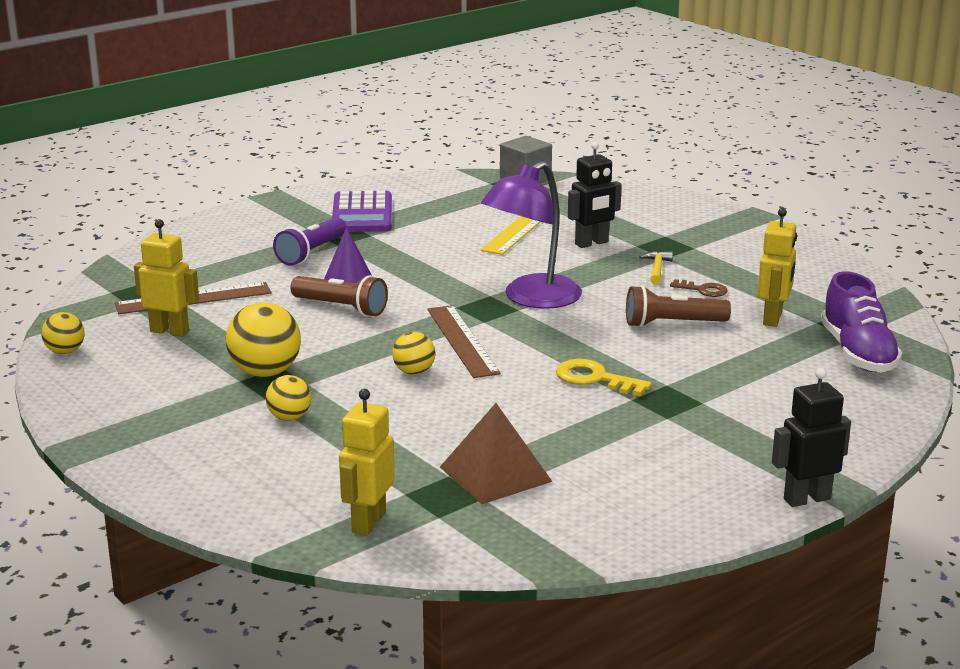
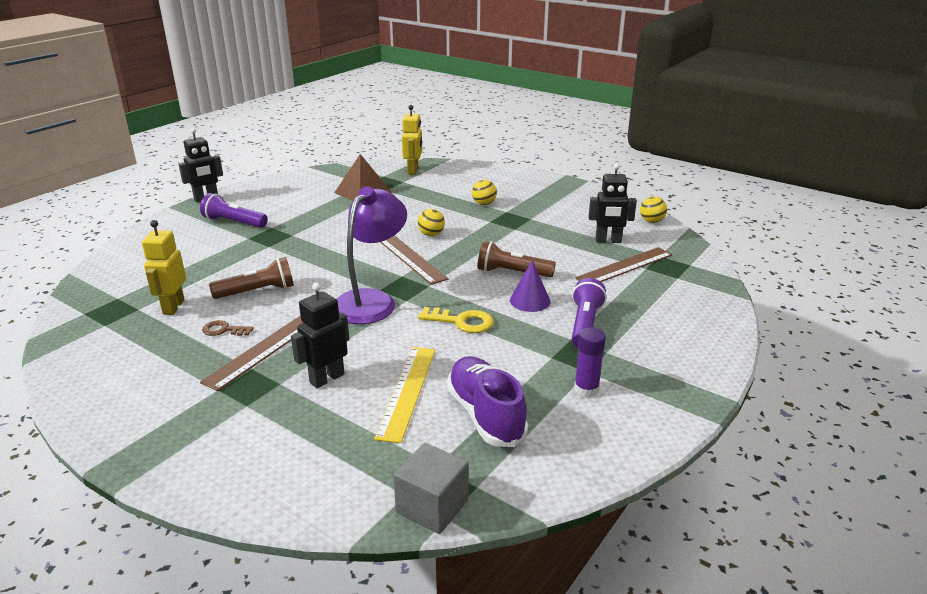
camera: 165 degrees right, 5 degrees up
yellow robot [134,219,199,337] -> black robot [588,163,637,243]
yellow ball [226,302,301,377] -> none
purple calculator [332,191,392,232] -> purple glue stick [574,327,606,397]
yellow key [556,359,652,396] -> yellow key moved to [418,307,494,333]
yellow hammer [640,251,673,284] -> brown ruler [200,316,303,391]
purple shoe [821,271,902,372] -> purple shoe moved to [447,356,528,447]
none -> purple flashlight [200,193,268,228]

